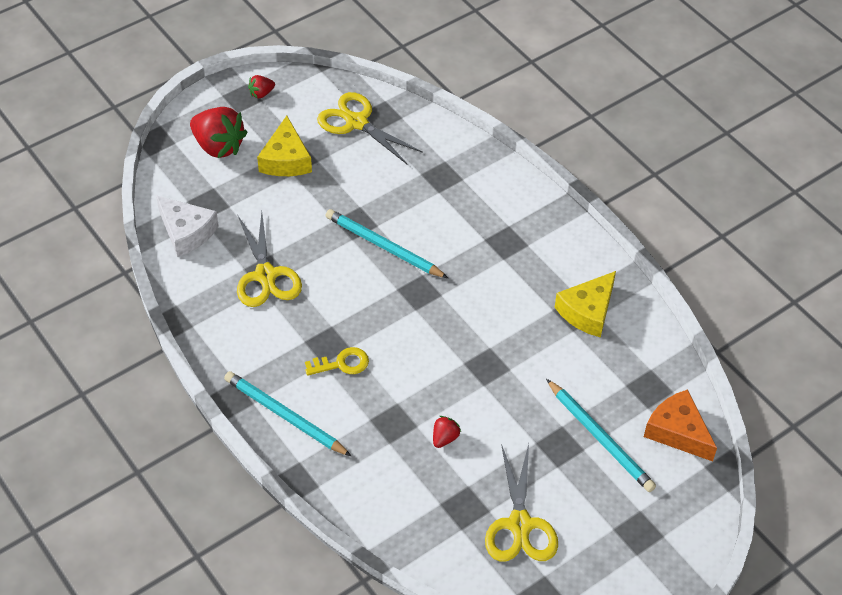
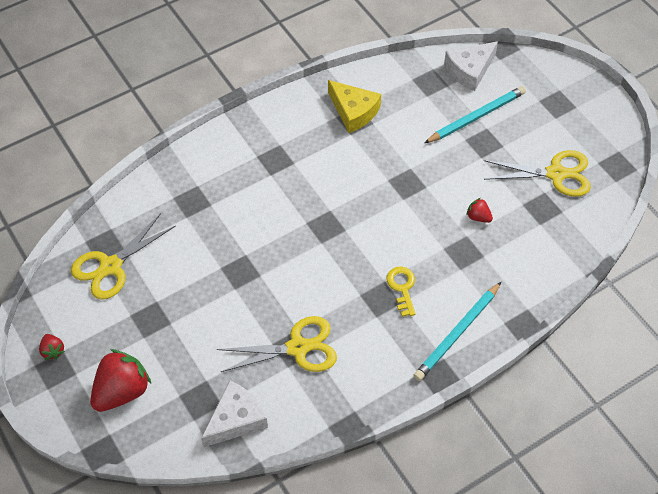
camera: 85 degrees left, 5 degrees up
yellow cheese [257,116,312,176] -> none
turquoise pencil [325,209,448,278] -> none
orange cheese [644,389,717,461] -> white cheese [444,41,498,91]

